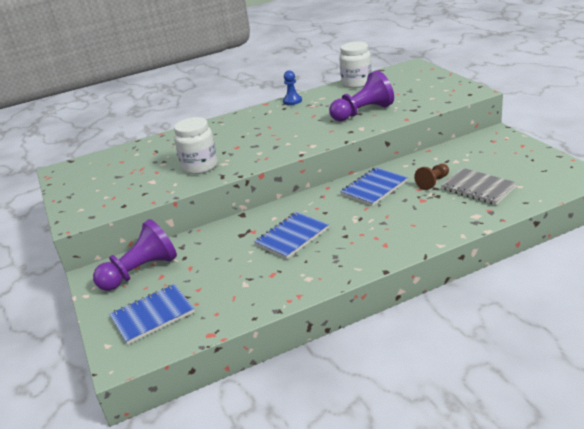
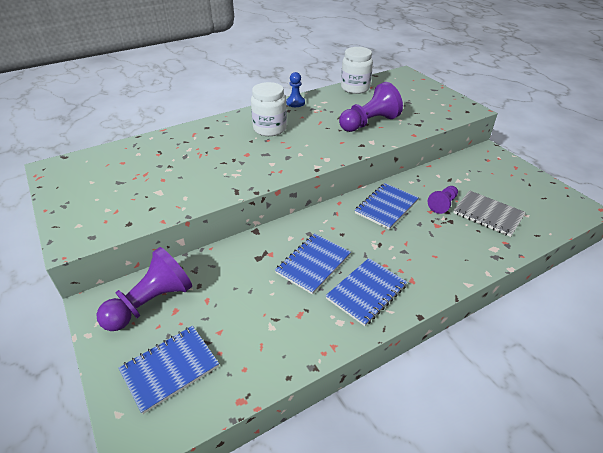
camera: 10 degrees left, 10 degrees up
white jar [174,117,218,174] -> white jar moved to [251,82,287,136]
brown pawn [414,164,449,190] -> purple pawn [428,186,458,214]
none -> blue notebook [326,258,407,326]

